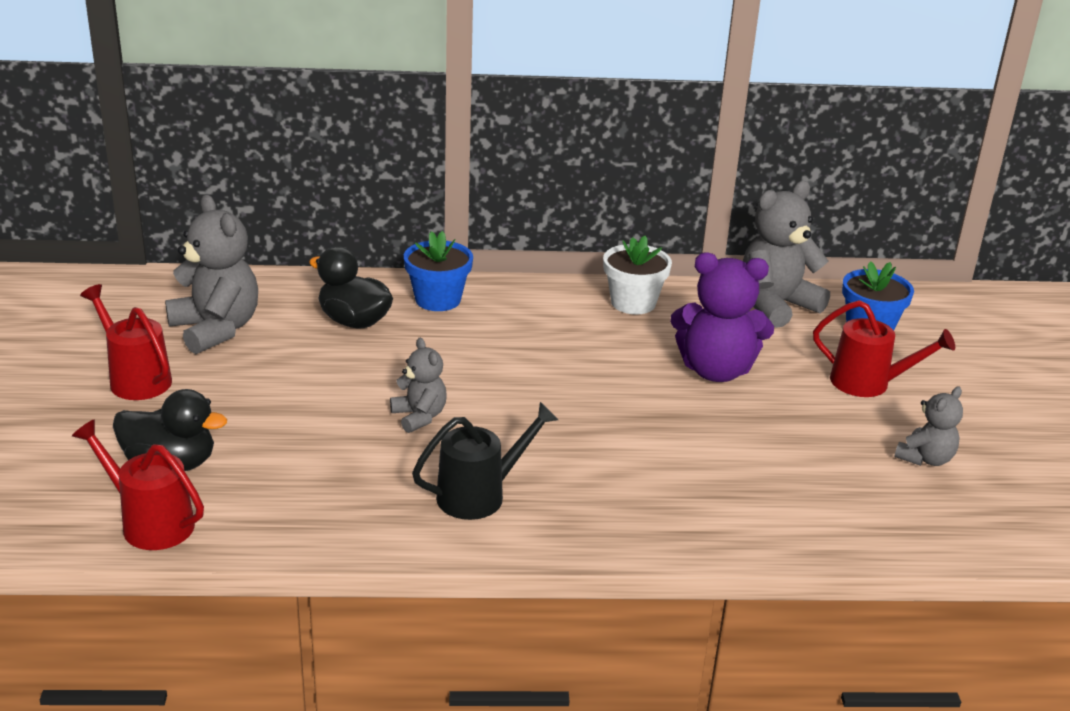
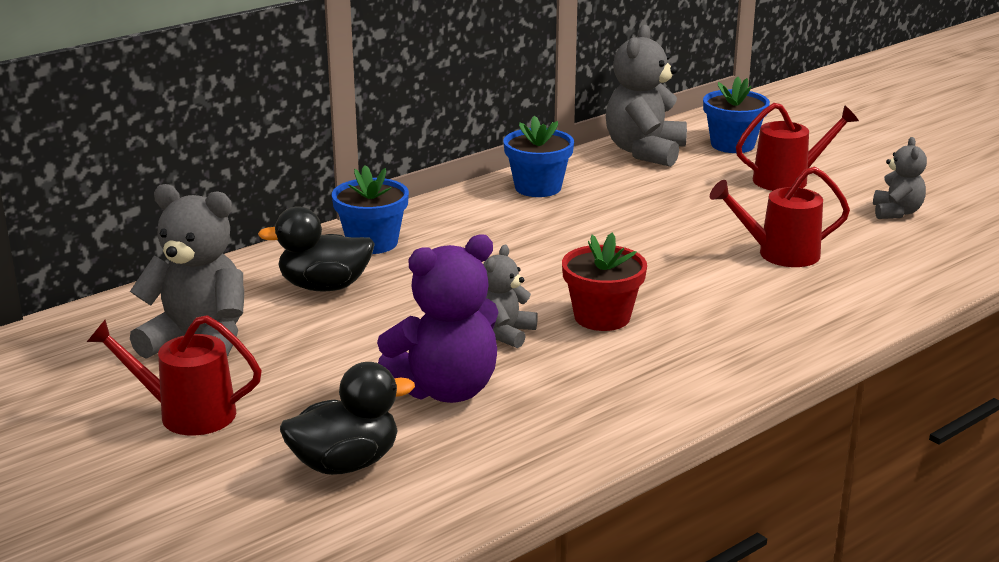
camera: 35 degrees left, 5 degrees down
red watering can [72,419,204,550] -> red watering can moved to [710,167,850,267]
grey teddy bear [390,338,447,433] -> grey teddy bear turned 90 degrees counterclockwise [483,245,538,348]
black watering can [412,402,558,520] -> none
white flower pot [603,236,672,314] -> blue flower pot [504,116,574,197]
purple teddy bear [670,253,774,382] -> purple teddy bear moved to [377,234,498,403]
none -> red flower pot [562,233,647,331]

